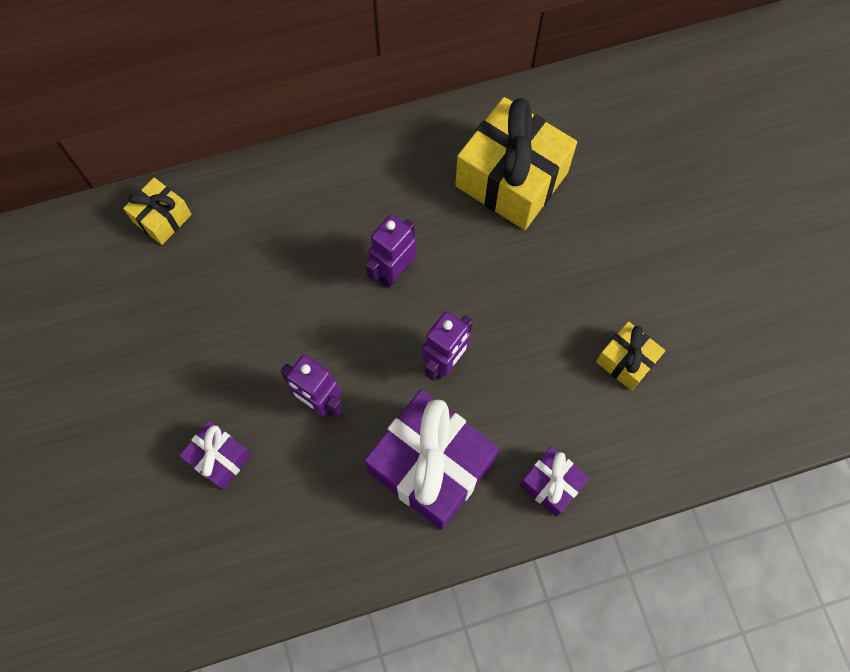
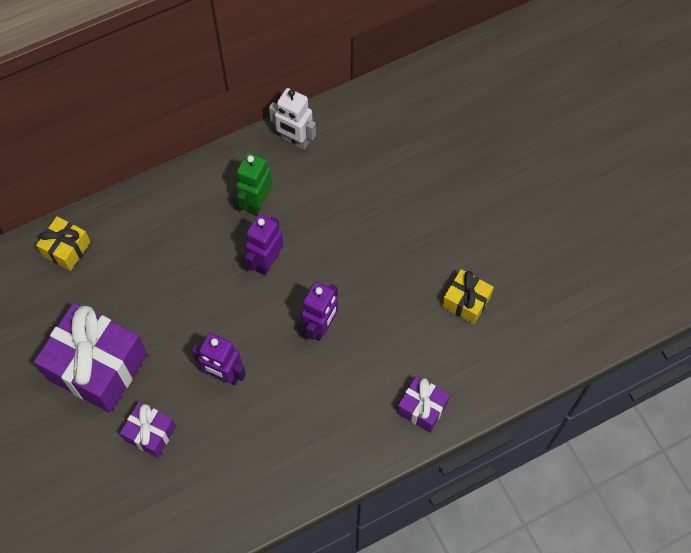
camera: 10 degrees left, 5 degrees down
purple gift [364,389,499,530] -> purple gift moved to [34,302,147,413]
yellow gift [455,97,577,230] -> none
none -> green robot [236,153,272,216]
none -> white robot [269,88,316,150]

